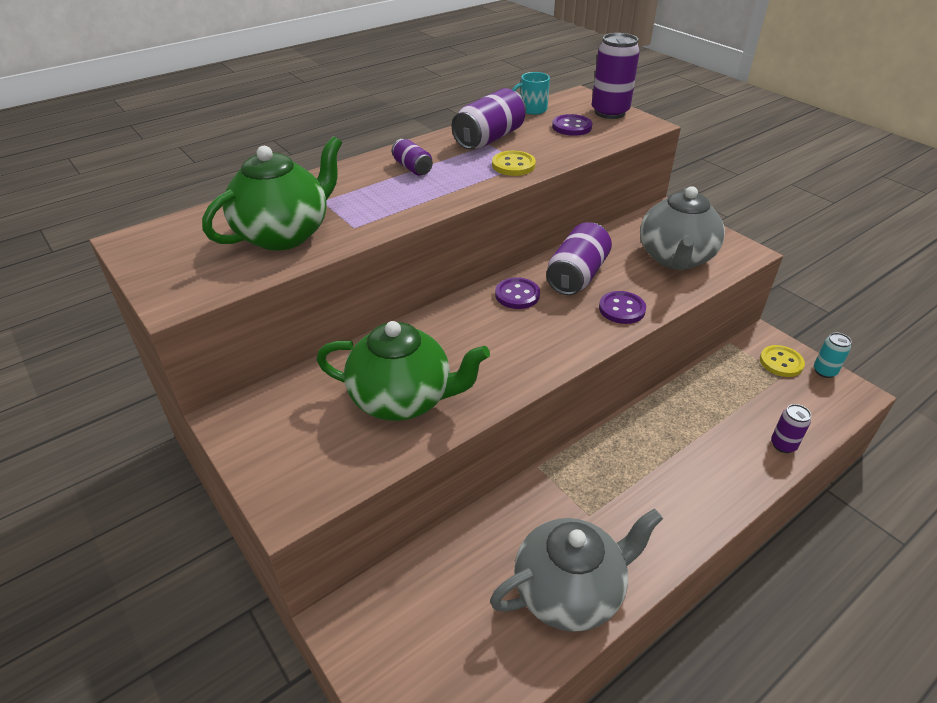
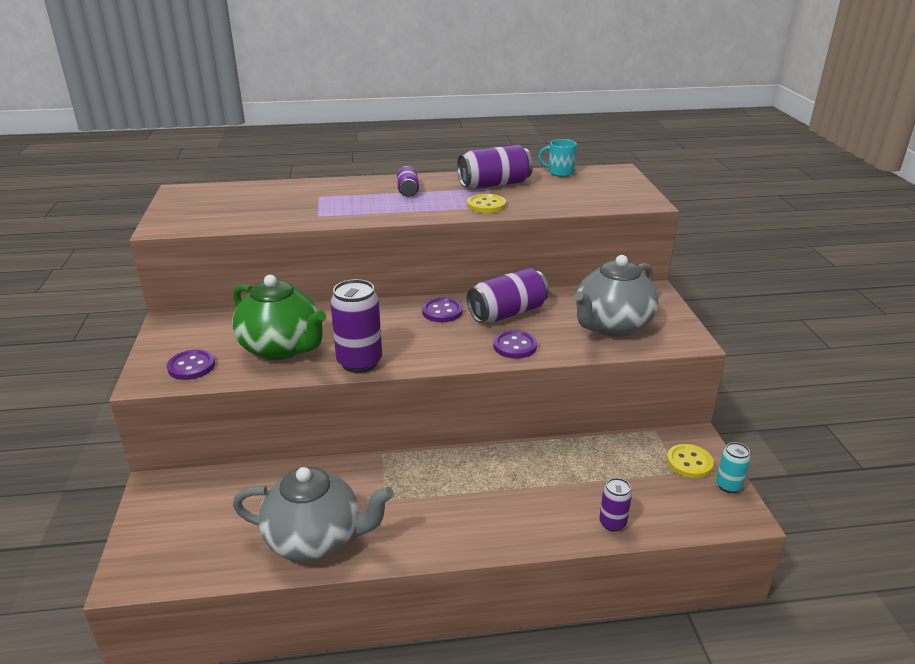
camera: 30 degrees right, 10 degrees down
green teapot [202,136,342,251] -> none
purple button [552,114,592,136] -> purple button moved to [167,349,215,380]
purple can [591,33,640,119] -> purple can moved to [330,279,382,373]

